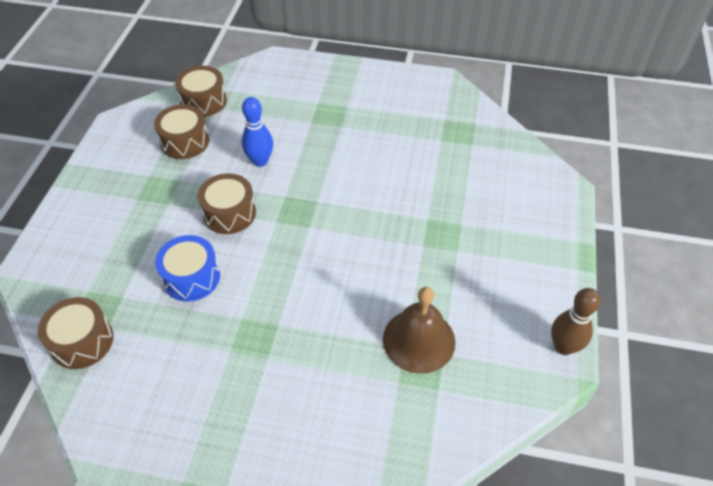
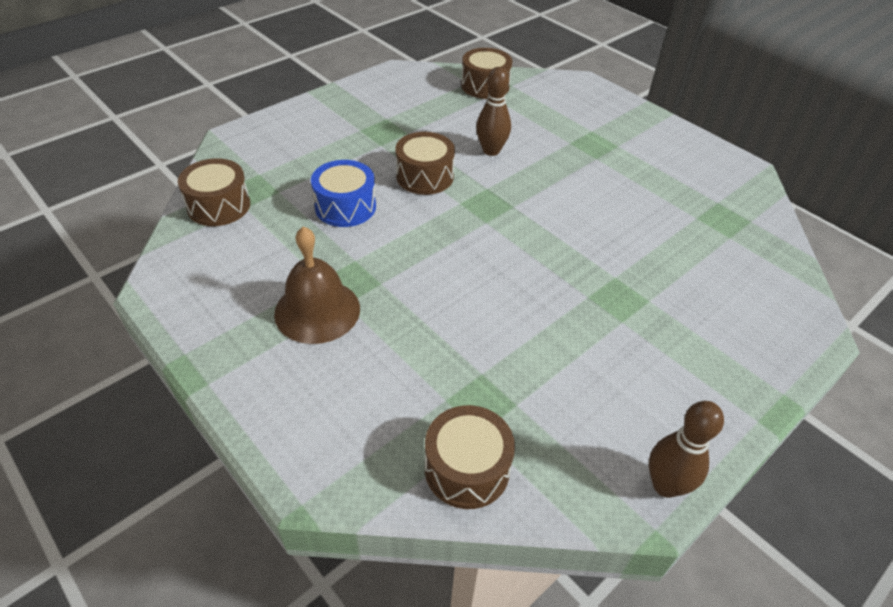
camera: 35 degrees right, 5 degrees down
brown drum [154,104,209,159] -> brown drum moved to [425,405,515,509]
blue bowling pin [242,97,273,167] -> brown bowling pin [476,67,511,156]
brown bell [383,287,456,374] -> brown bell moved to [274,226,360,344]

